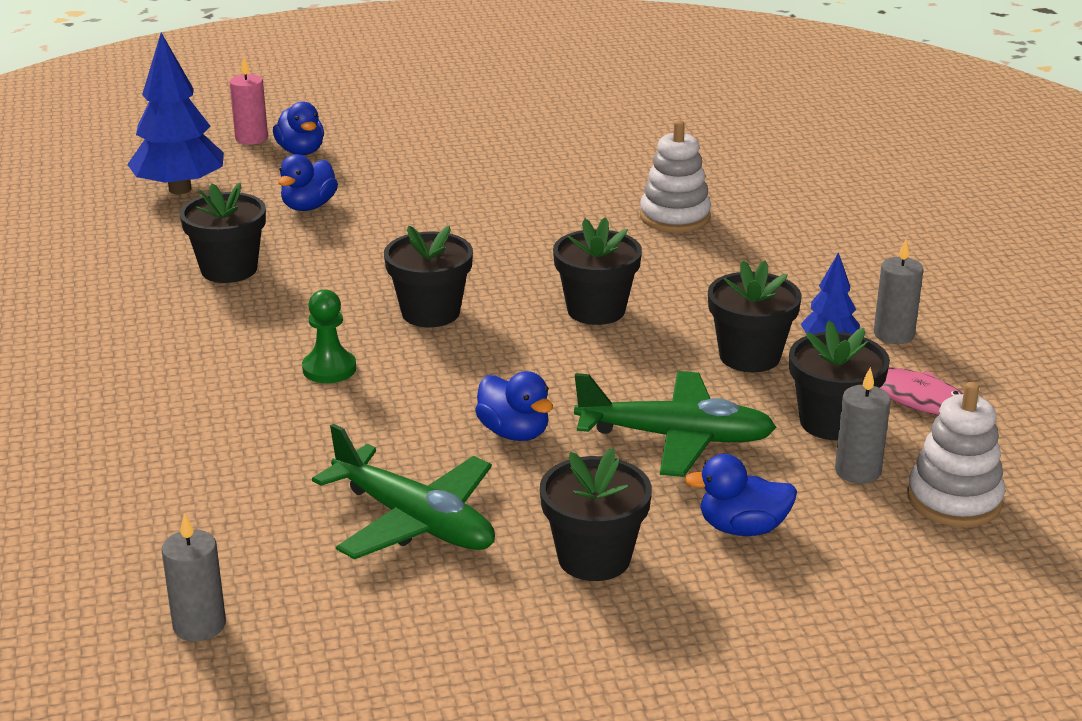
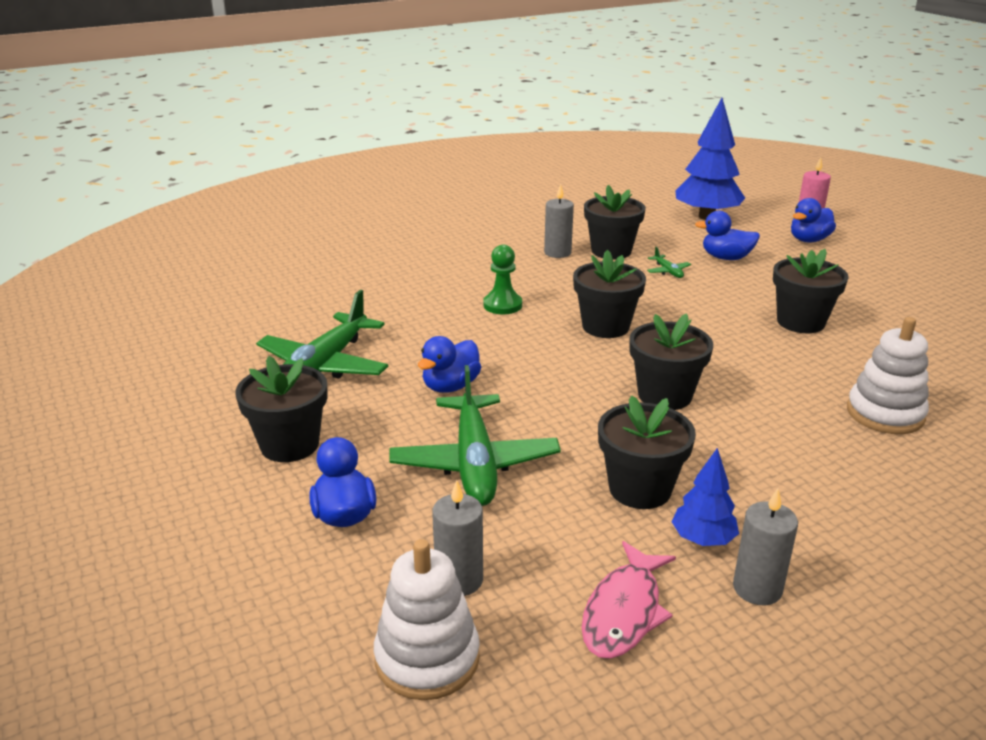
camera: 75 degrees right, 0 degrees up
grey candle [162,513,226,641] -> grey candle moved to [544,184,574,258]
black flower pot [789,321,890,440] -> black flower pot moved to [773,249,849,333]
none -> green plane [647,247,691,278]

